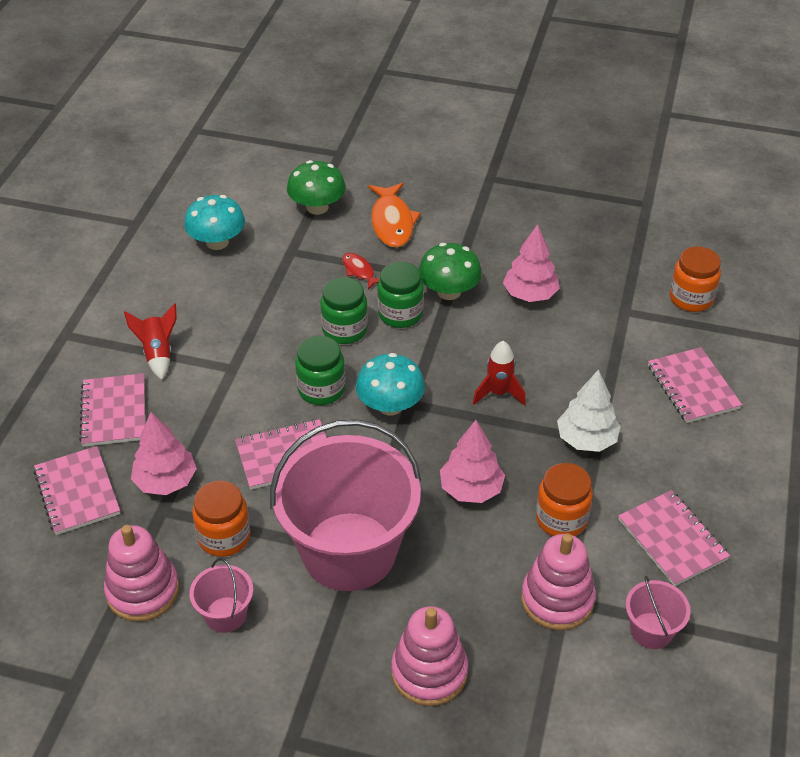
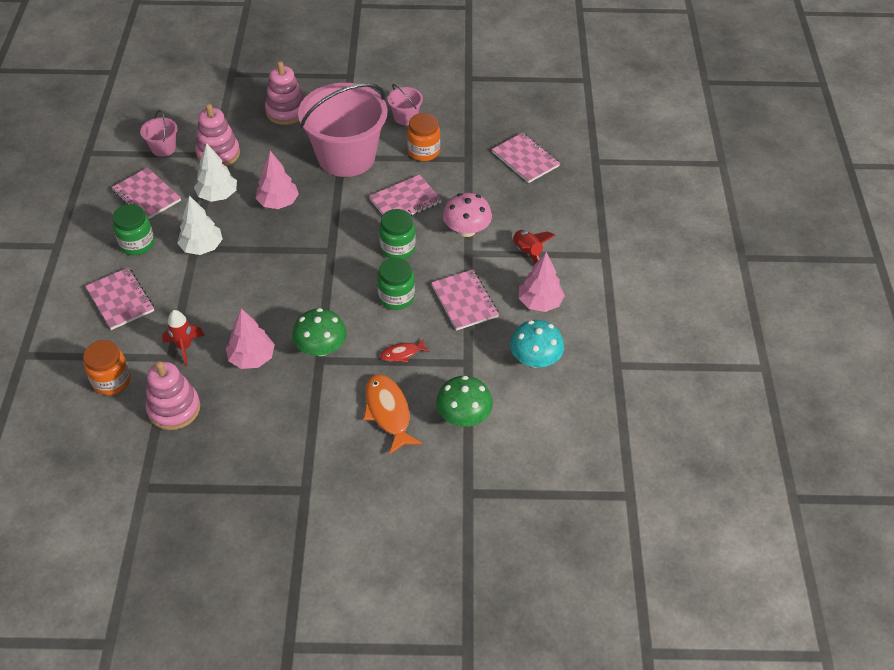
camera: 165 degrees right, 5 degrees up
pink notebook [79,373,145,447] -> pink notebook moved to [431,269,499,331]
pink stacking toy [104,525,179,622] -> pink stacking toy moved to [146,361,200,430]
pink tree [131,412,197,495] -> pink tree moved to [519,252,565,312]
red fish [342,253,380,289] -> red fish turned 120 degrees clockwise [380,338,429,362]
turquoise mushroom [356,353,425,415] -> none
green jar [377,262,424,328] -> green jar moved to [112,204,154,255]
red rocket [473,341,526,406] -> red rocket moved to [162,310,205,366]
orange jar [536,463,593,536] -> white tree [194,143,237,202]
none -> pink mushroom [443,193,492,237]

